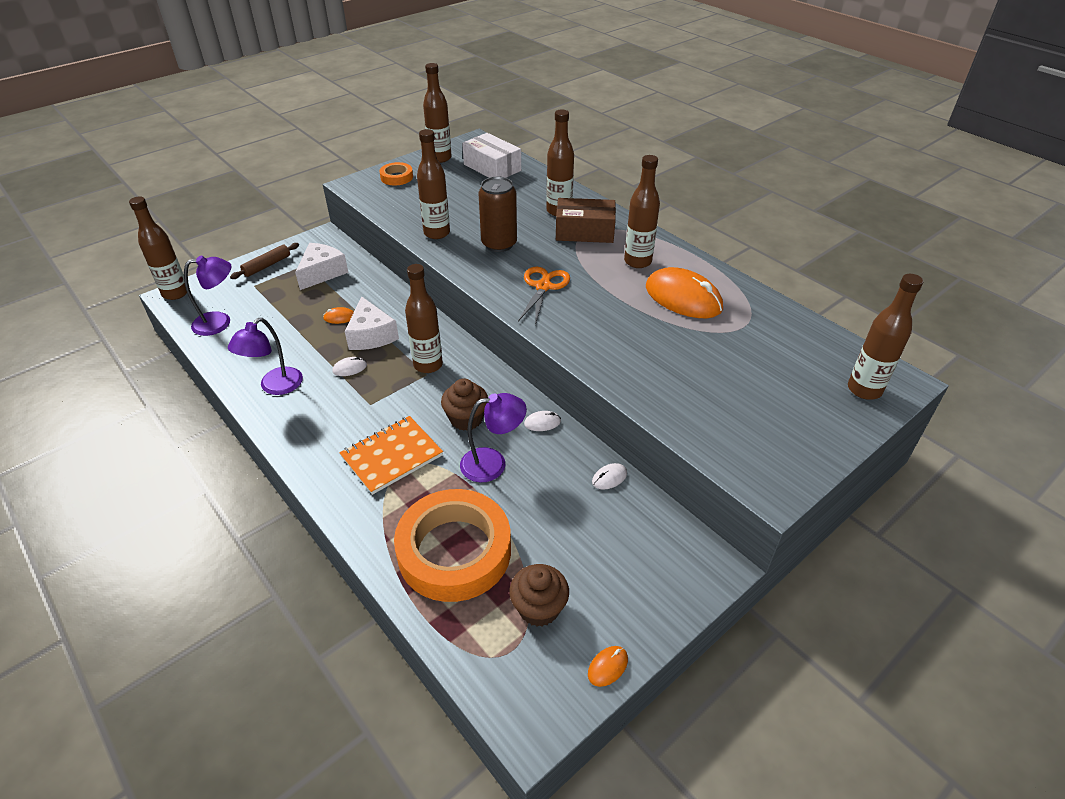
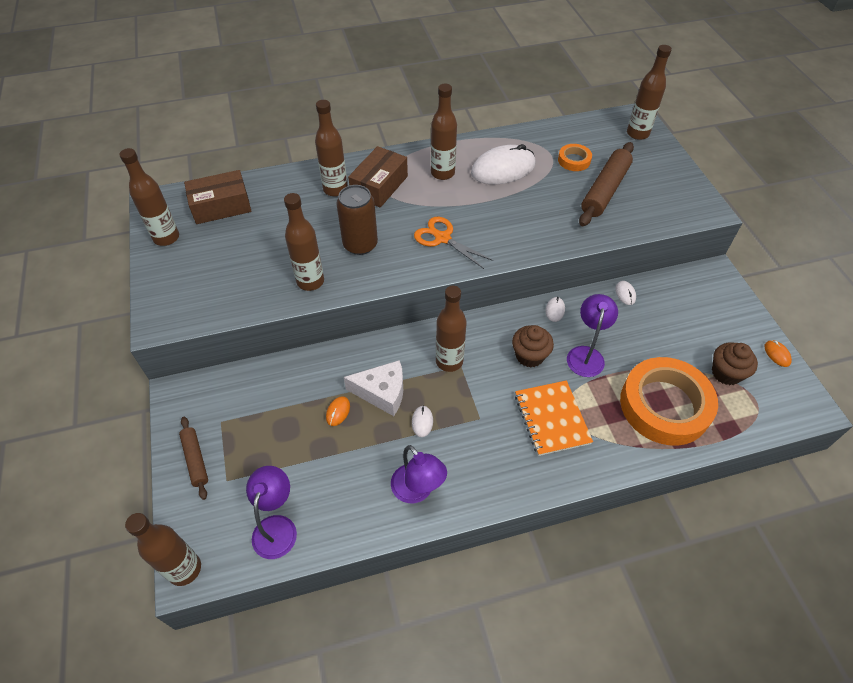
camera: 65 degrees left, 10 degrees up
white cheese [295,243,348,290] -> none
orange tape [379,162,413,185] -> orange tape moved to [558,144,592,171]
white box [462,133,521,178] -> brown box [184,170,251,224]
orange mouse [646,267,723,318] -> white mouse [471,144,536,184]
none -> brown rolling pin [579,142,634,226]

